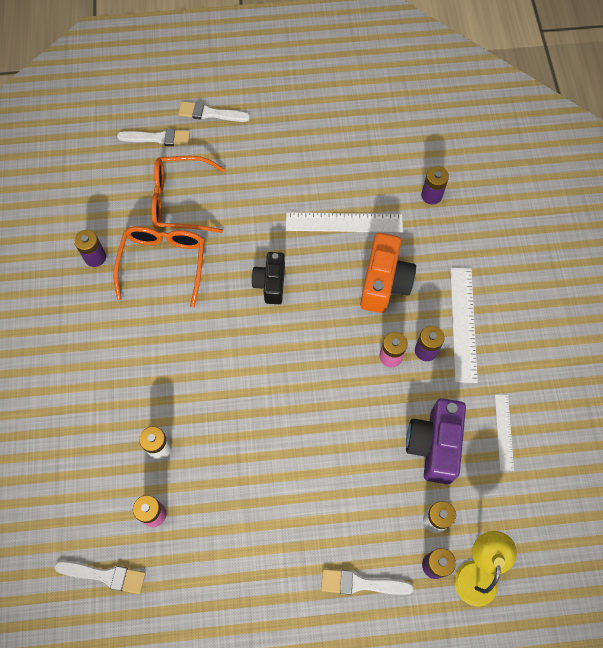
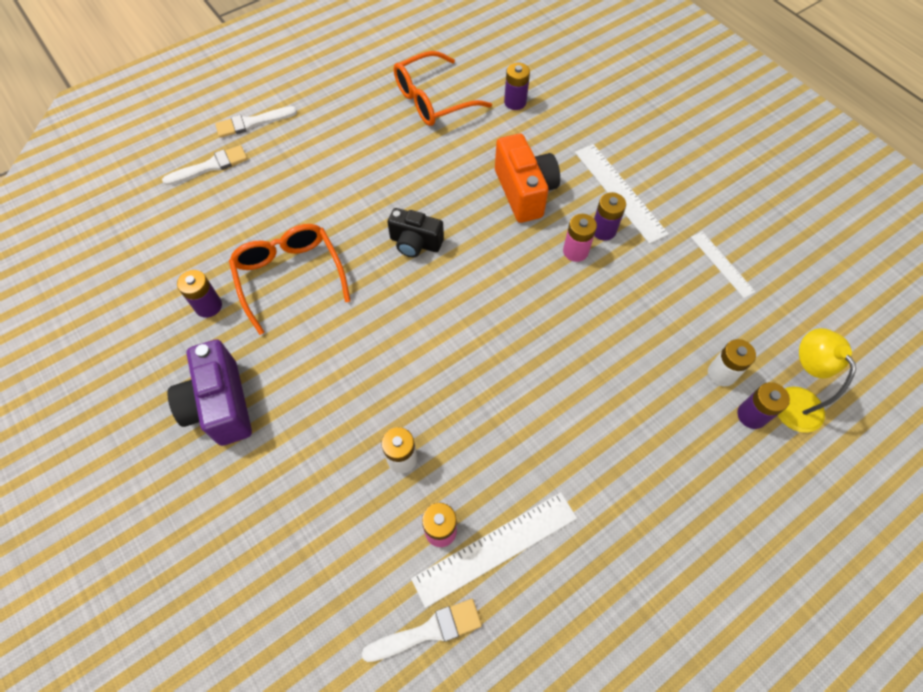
camera: 30 degrees left, 5 degrees down
orange glasses [151,156,225,233] -> orange glasses moved to [394,51,492,126]
black camera [251,252,285,304] -> black camera turned 45 degrees counterclockwise [388,208,444,257]
white ruler [286,212,403,233] -> white ruler moved to [411,492,577,608]
white brush [321,569,414,595] -> none
purple camera [406,398,466,484] -> purple camera moved to [167,340,252,446]

